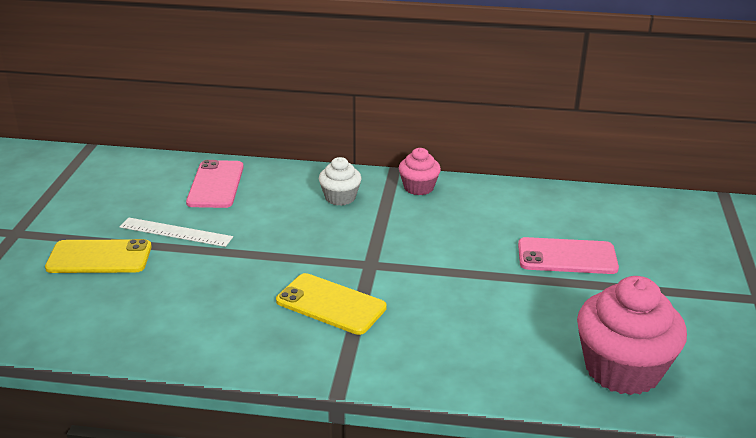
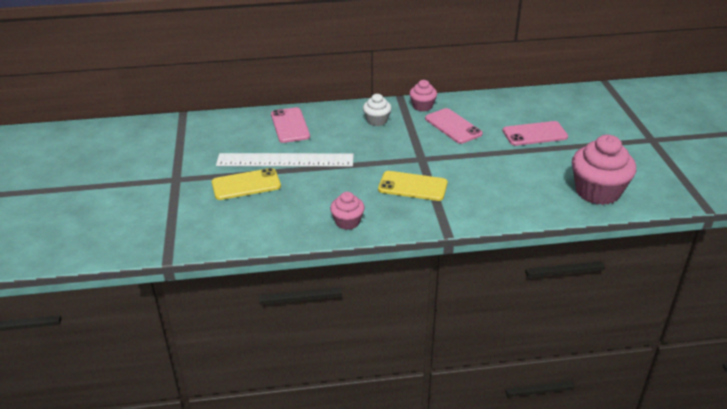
camera: 15 degrees left, 5 degrees up
white ruler [120,217,233,247] -> white ruler [216,153,354,167], size x1.73
none -> pink cupcake [330,192,365,230]
none -> pink phone [425,108,483,144]

